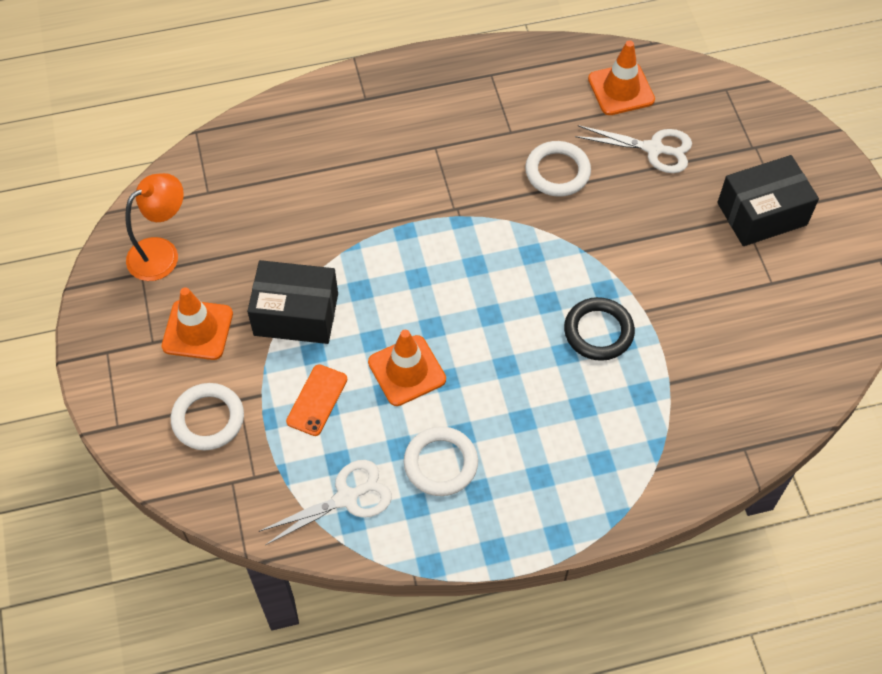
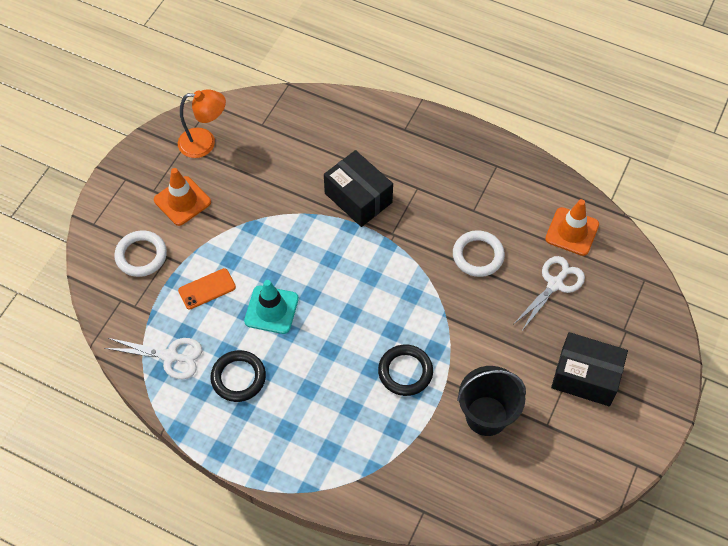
camera: 40 degrees right, 0 degrees up
black box [247,260,338,344] -> black box moved to [324,150,393,227]
orange traffic cone [368,330,446,406] -> turquoise traffic cone [244,280,299,334]
white ring [404,426,478,496] -> black ring [210,350,266,402]
white scissors [575,125,692,173] -> white scissors turned 105 degrees counterclockwise [514,256,585,331]
none -> black bucket [457,366,526,436]

